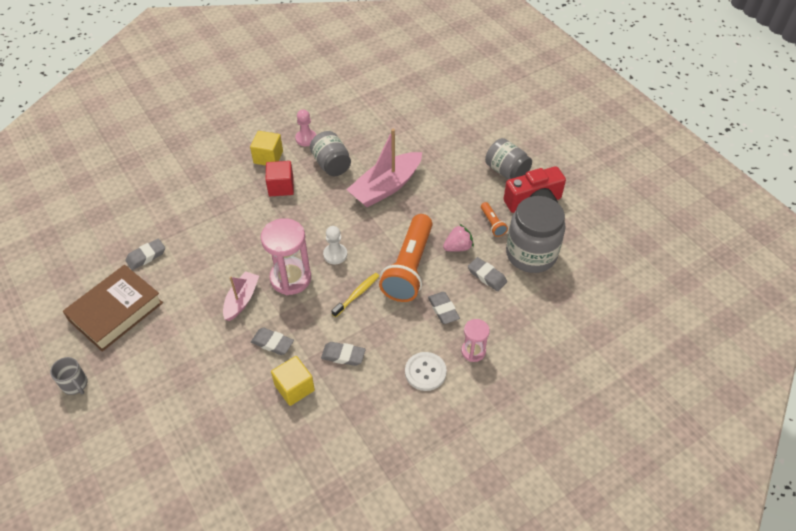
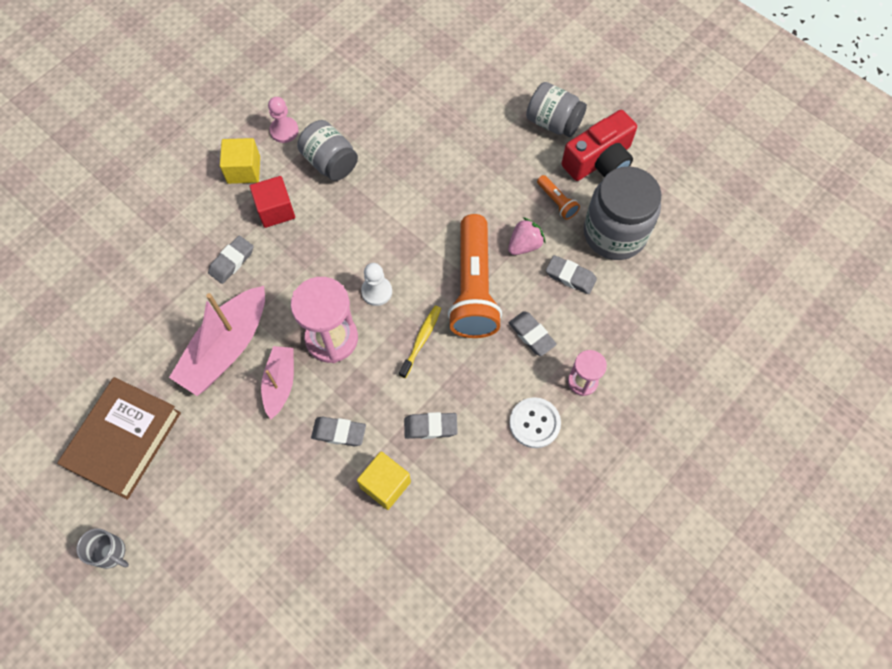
camera: 15 degrees left, 15 degrees up
grey eraser [125,238,165,270] -> grey eraser moved to [208,236,253,284]
pink boat [346,129,422,207] -> pink boat moved to [169,286,265,396]

